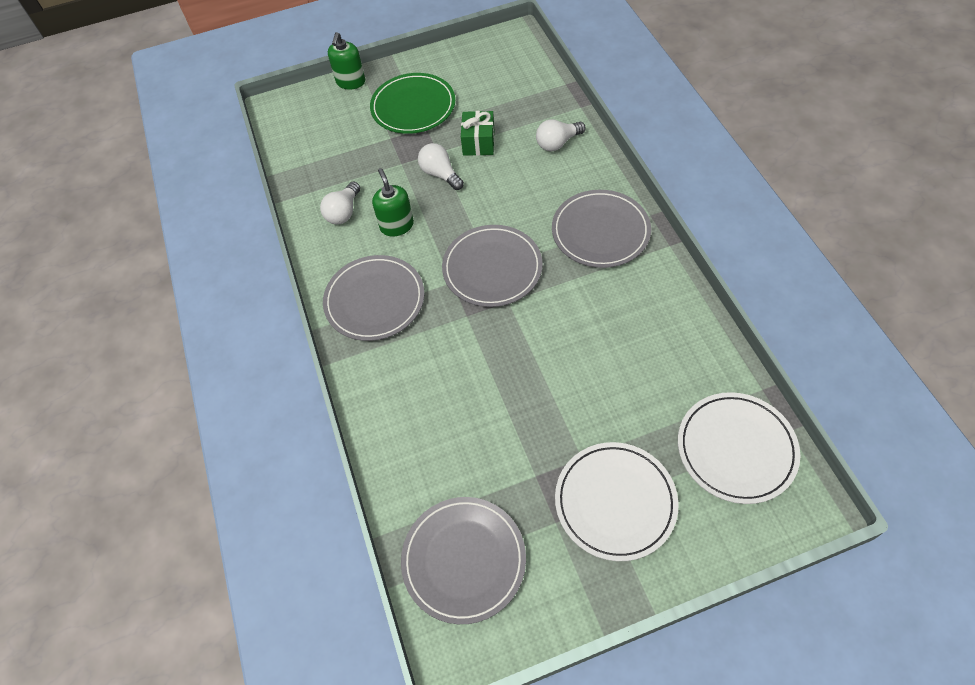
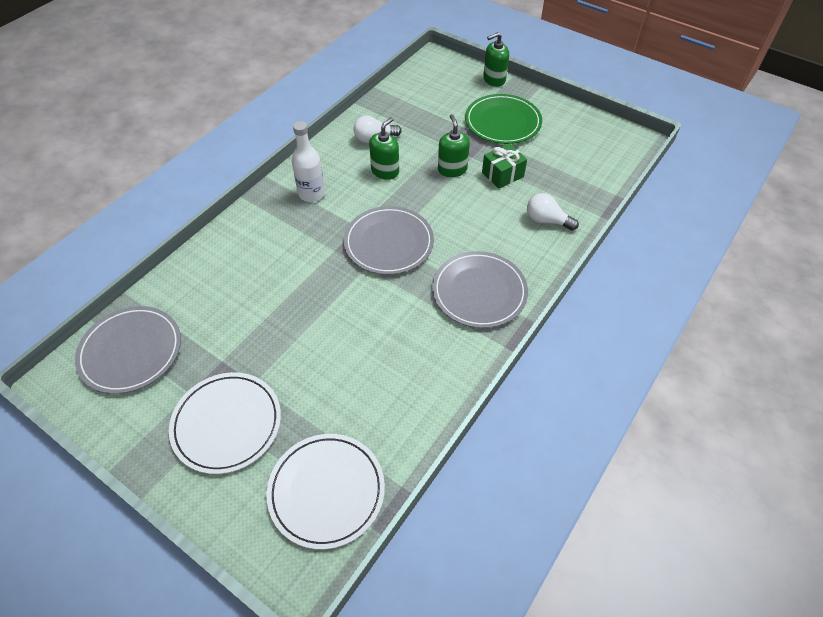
camera: 50 degrees right, 5 degrees down
grey plate [323,255,425,341] -> white bottle [292,121,325,202]
white light bulb [418,143,464,190] -> green soap dispenser [438,114,470,177]

